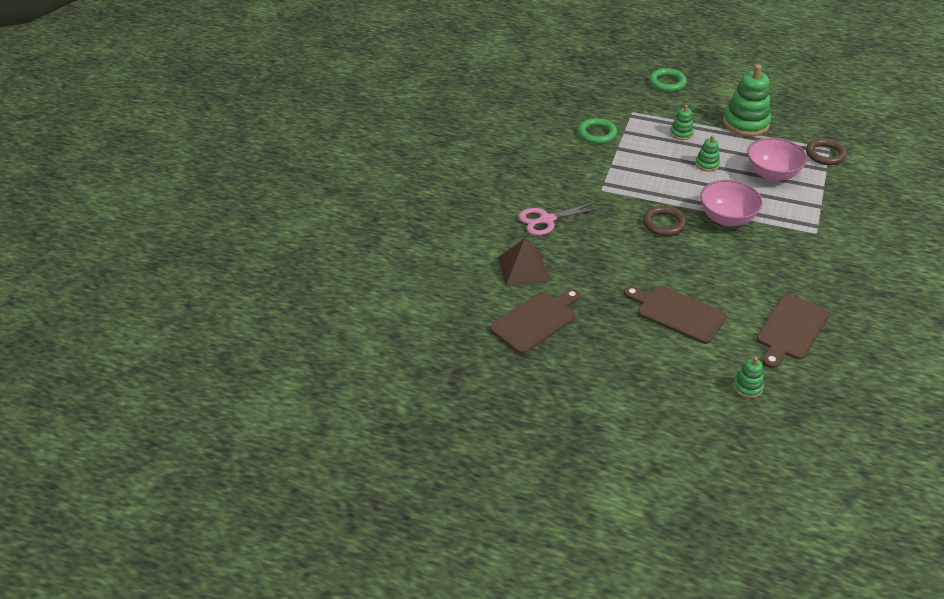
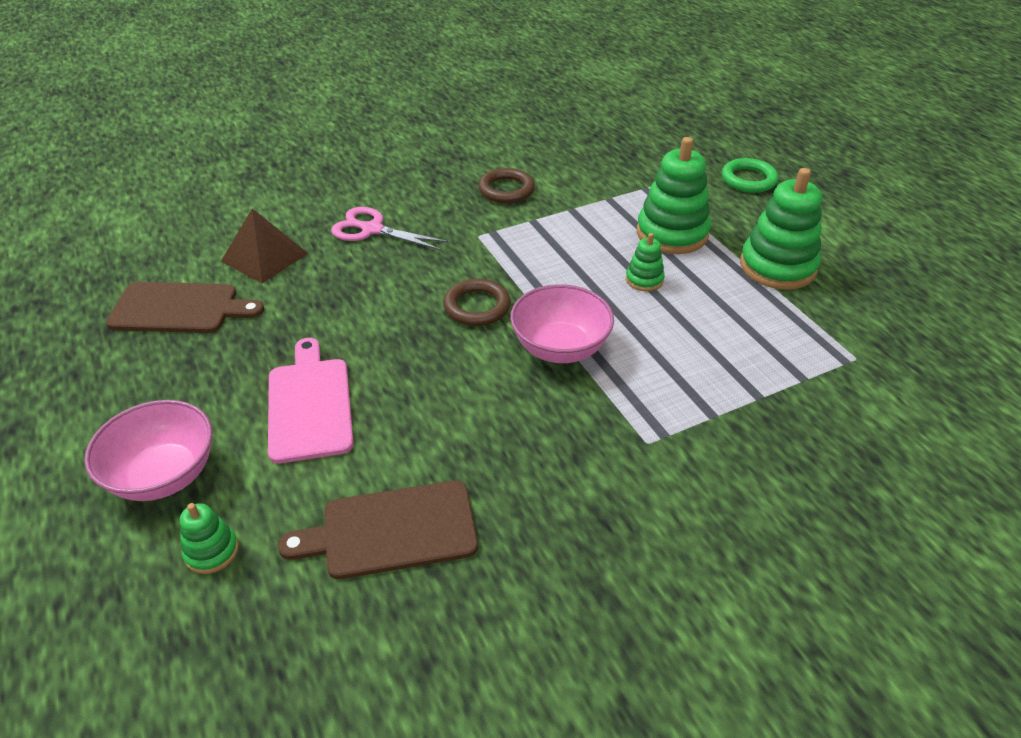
camera: 45 degrees right, 0 degrees up
green ring [578,118,617,144] -> none
brown cutting board [624,286,727,344] -> pink cutting board [268,338,354,464]
green stacking toy [670,105,694,140] -> green stacking toy [637,137,711,254], size x2.02
pink bowl [747,137,807,181] -> pink bowl moved to [84,400,213,501]
brown ring [806,138,847,165] -> brown ring moved to [478,168,535,203]

